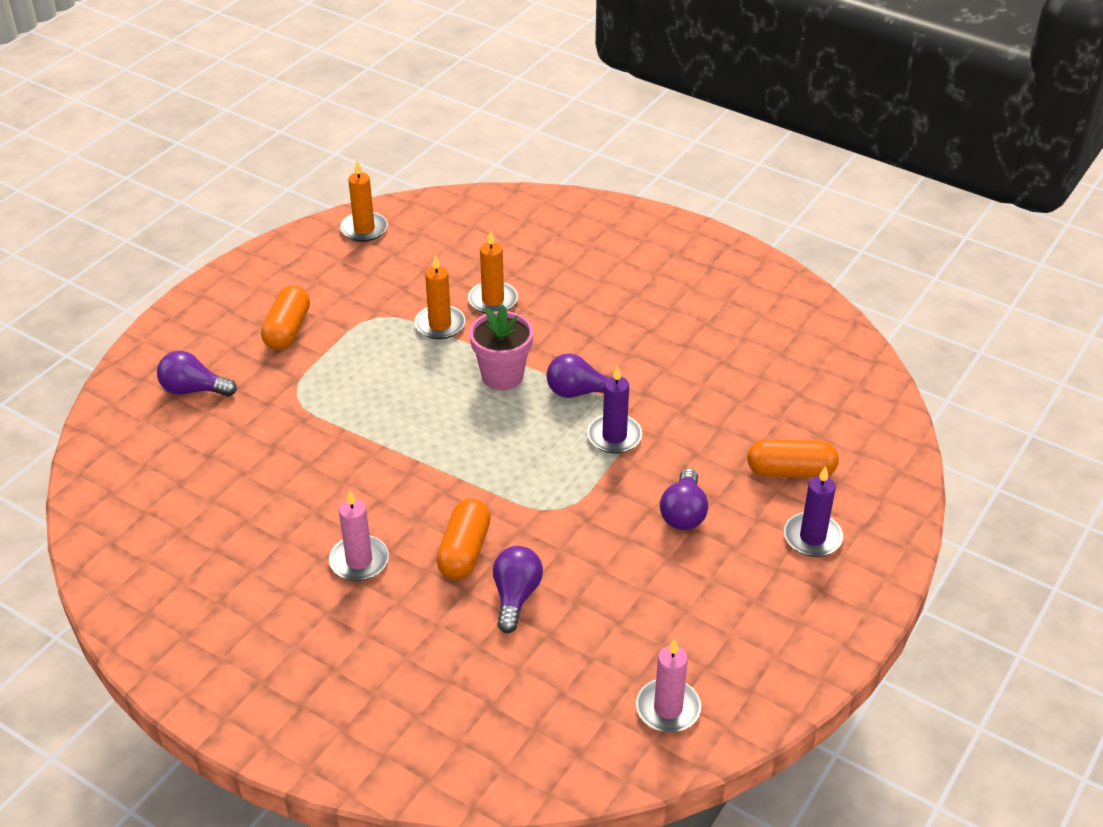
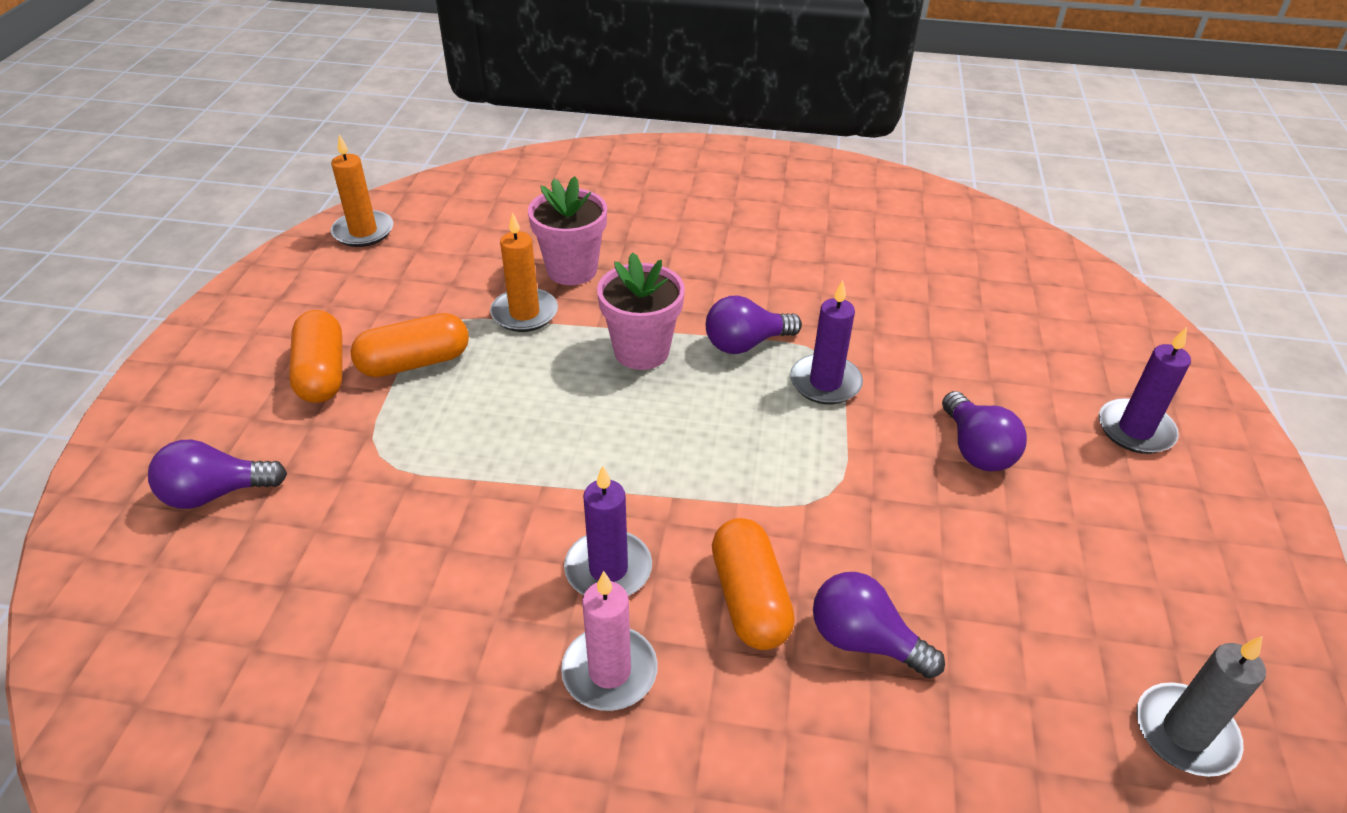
camera: 25 degrees left, 0 degrees up
orange candle [468,230,518,314] -> pink flower pot [528,176,607,285]
purple light bulb [493,546,543,633] -> purple light bulb turned 45 degrees counterclockwise [813,572,945,679]
pink candle [636,638,701,732] -> grey candle [1136,636,1266,777]
orange capsule [747,439,839,478] -> orange capsule moved to [350,313,469,377]
none -> purple candle [564,465,652,596]

